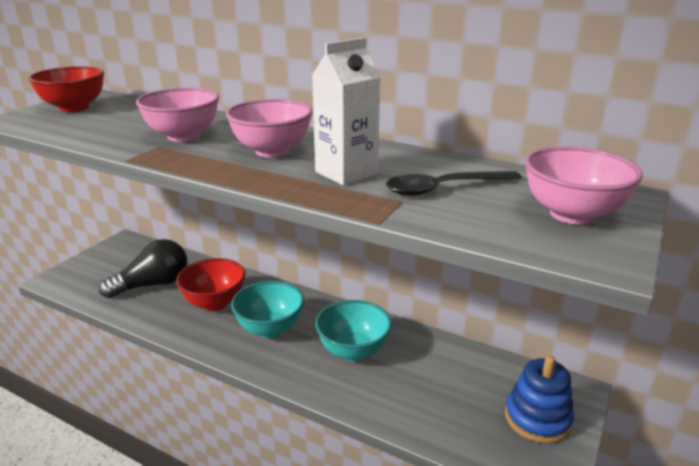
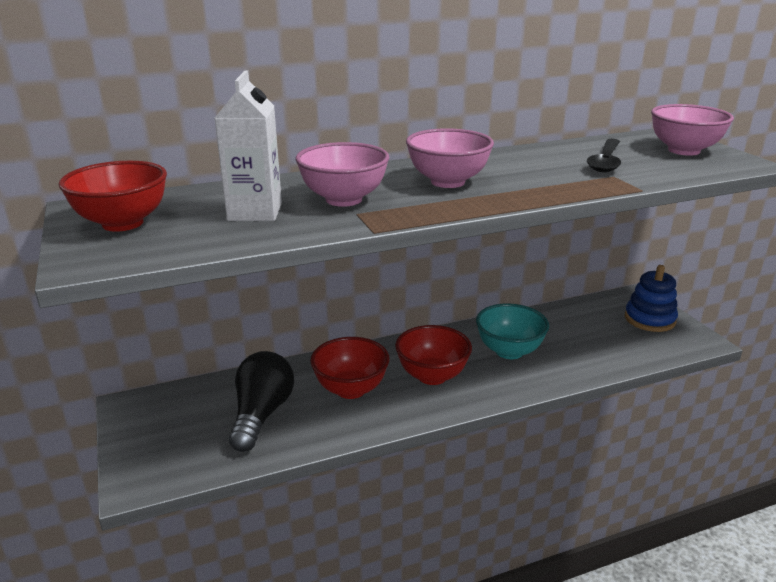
camera: 50 degrees left, 0 degrees up
turquoise bowl [231,281,304,338] -> red bowl [395,325,472,385]
white carton [312,38,381,185] -> white carton moved to [215,70,282,221]

